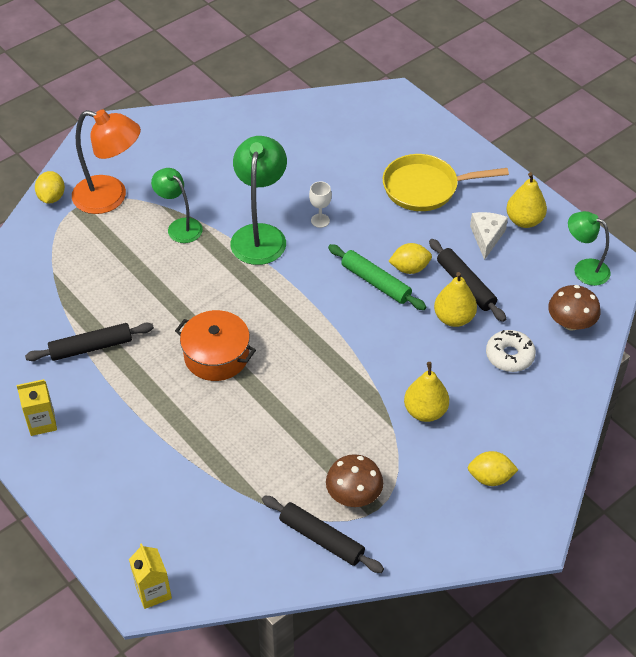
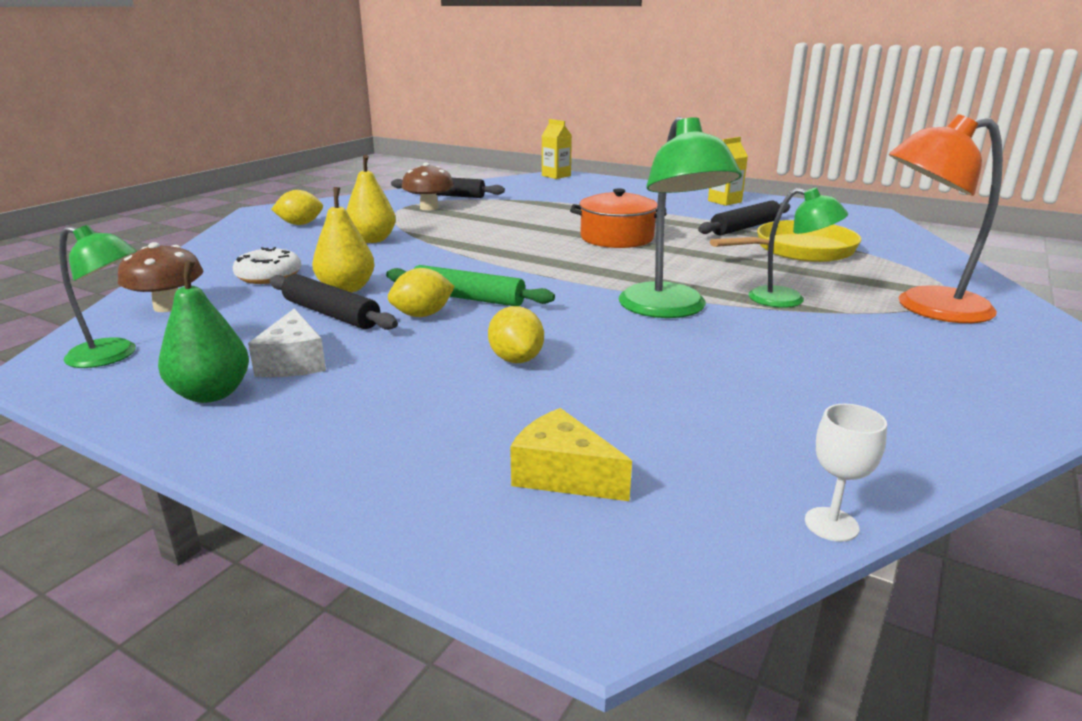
camera: 160 degrees right, 25 degrees down
yellow lemon [35,171,65,204] -> yellow lemon moved to [488,306,544,363]
white goblet [309,181,332,228] -> white goblet moved to [805,404,887,542]
yellow pan [383,154,509,211] -> yellow pan moved to [710,220,861,262]
yellow pear [506,172,547,228] -> green pear [158,260,249,403]
none -> yellow cheese [510,408,632,501]

